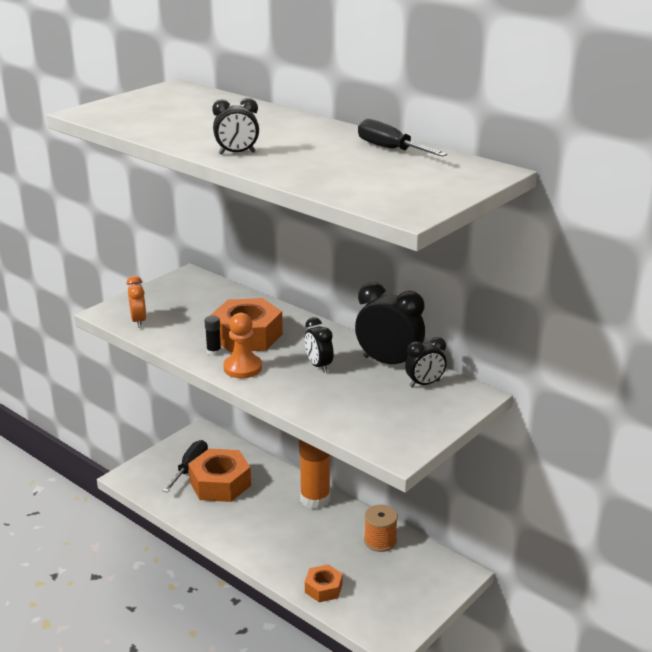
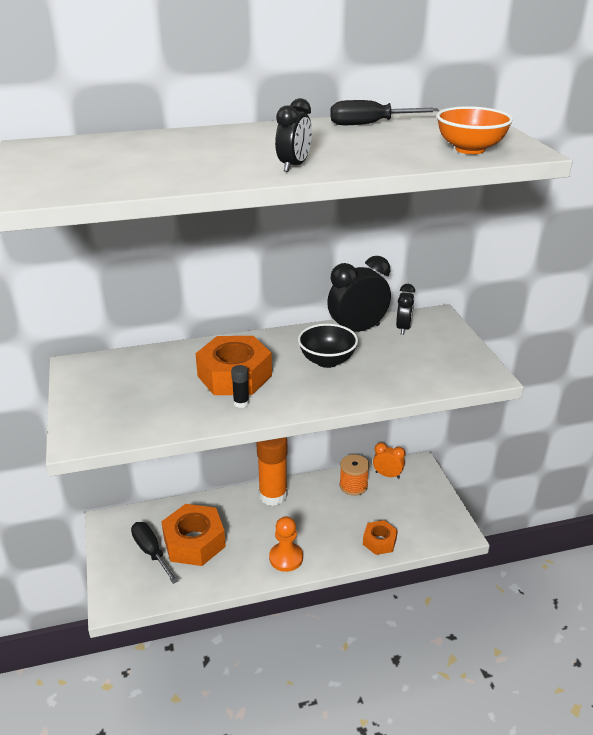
camera: 55 degrees left, 5 degrees up
orange clock [127,276,147,328] -> orange clock moved to [373,443,405,479]
orange pawn [223,313,262,378] -> orange pawn moved to [269,516,303,572]
black clock [305,317,334,373] -> black bowl [298,324,358,368]
none -> orange bowl [437,106,513,154]

